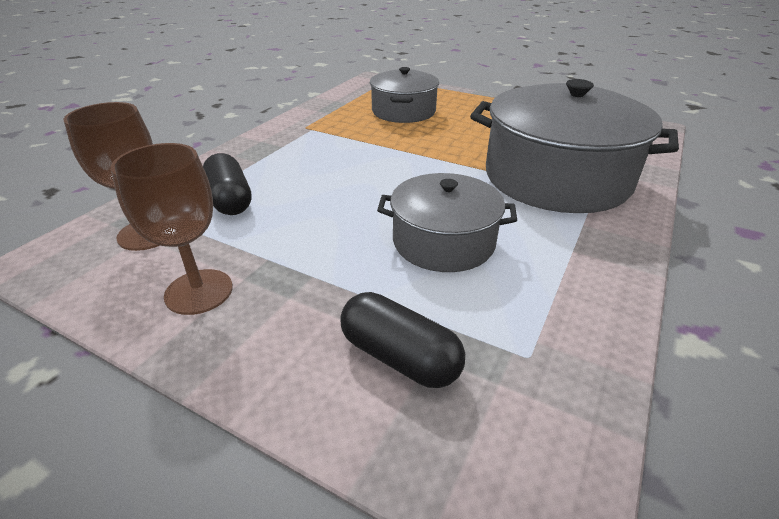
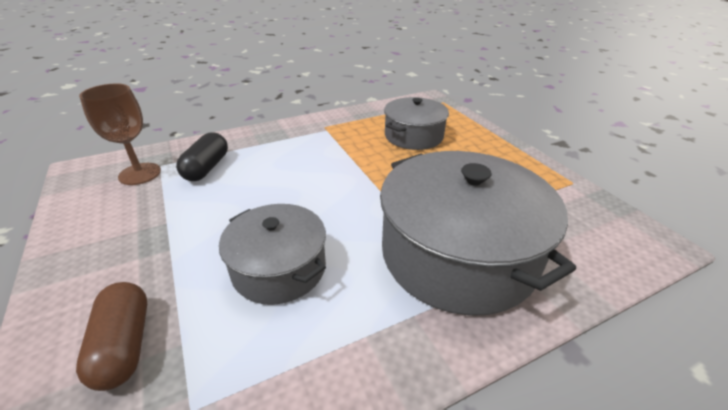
camera: 35 degrees right, 0 degrees up
brown goblet [111,143,233,315] -> none
black capsule [340,292,465,388] -> brown capsule [76,282,147,391]

